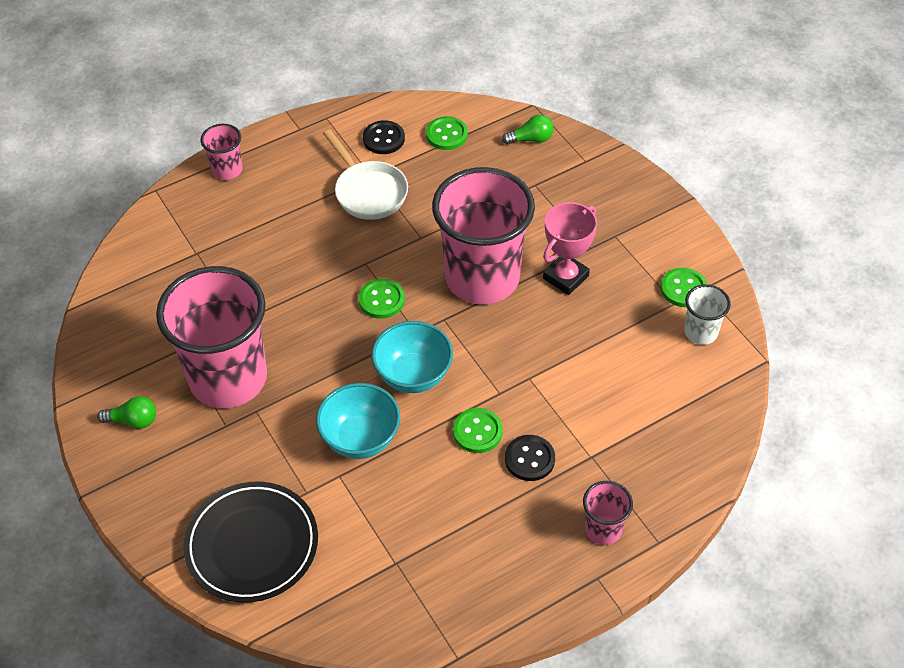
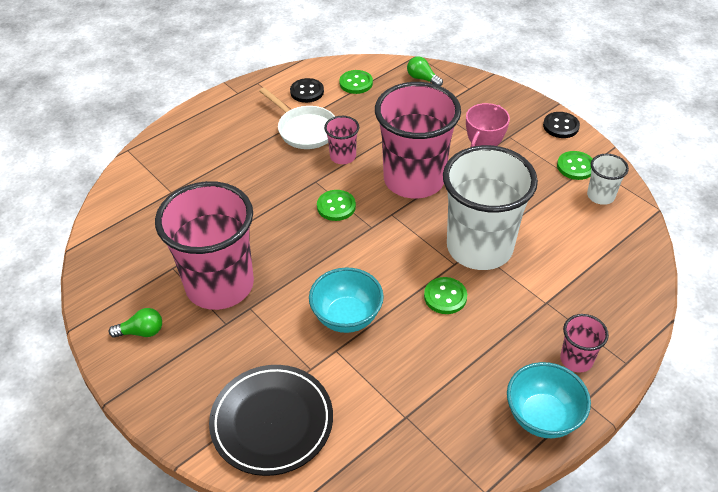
camera: 10 degrees left, 5 degrees down
pink cup [201,124,243,180] -> pink cup moved to [324,116,359,164]
turquoise bowl [371,321,453,393] -> turquoise bowl moved to [507,362,591,438]
green light bulb [502,115,554,145] -> green light bulb turned 120 degrees counterclockwise [407,56,443,86]
black button [505,435,555,481] -> black button moved to [543,112,580,138]
none -> white cup [443,145,538,270]

